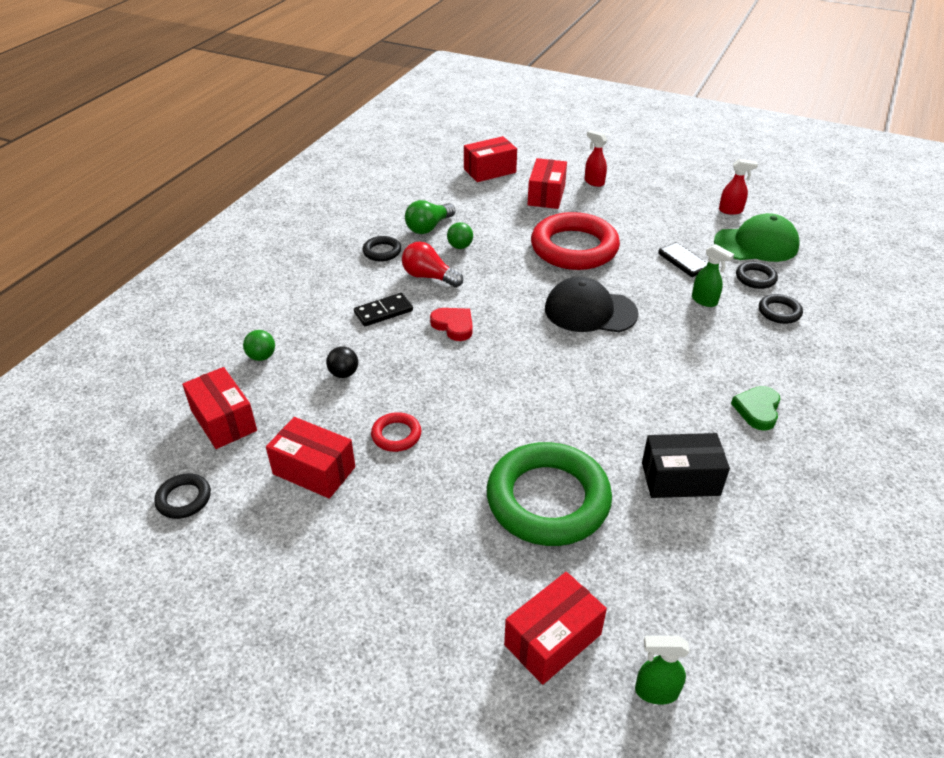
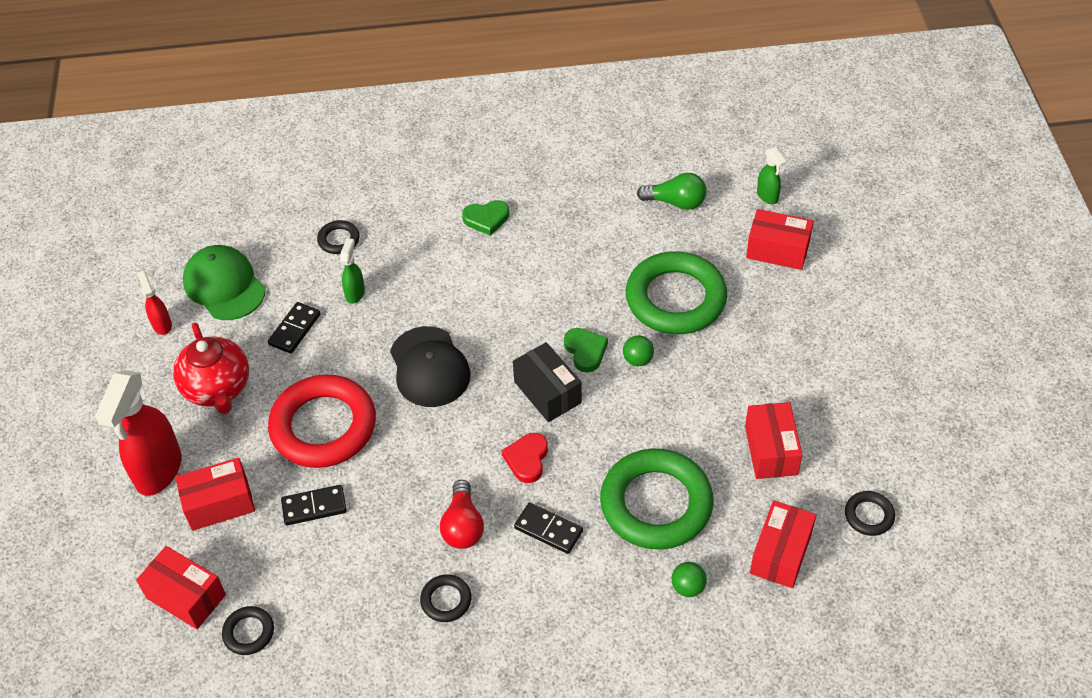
camera: 120 degrees left, 10 degrees up
black ball [326,346,358,378] -> green ring [600,449,714,550]
red ring [371,412,422,452] -> none
green light bulb [405,200,455,234] -> green light bulb moved to [637,173,706,210]
green ball [447,222,473,249] -> green ball moved to [623,335,654,366]
red spray bottle [585,130,607,187] -> red spray bottle [95,370,181,496], size x2.08
black box [642,433,730,498] -> black box moved to [513,342,582,422]
black ring [736,261,778,289] -> black ring moved to [222,606,274,655]
none -> red teapot [173,323,249,414]
none -> black domino [281,485,347,525]
none -> green heart [564,328,608,373]

